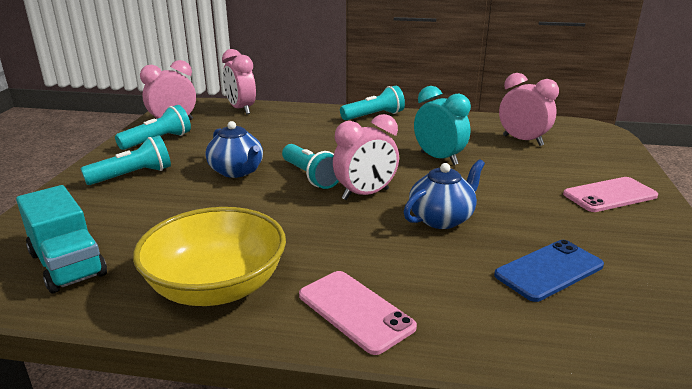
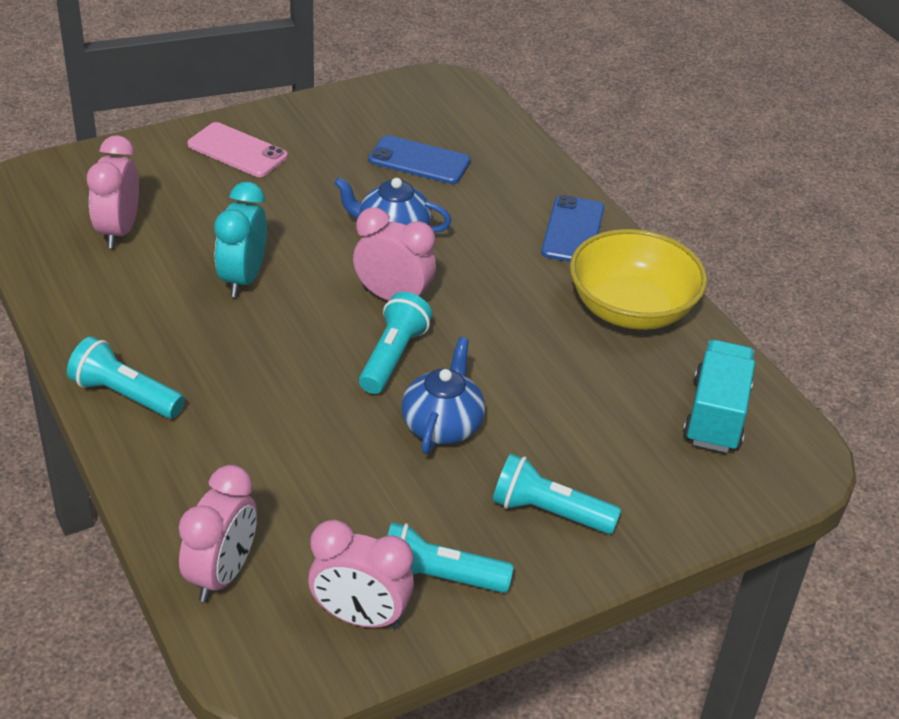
camera: 130 degrees left, 15 degrees up
pink phone [299,271,417,355] -> blue phone [541,195,604,262]

